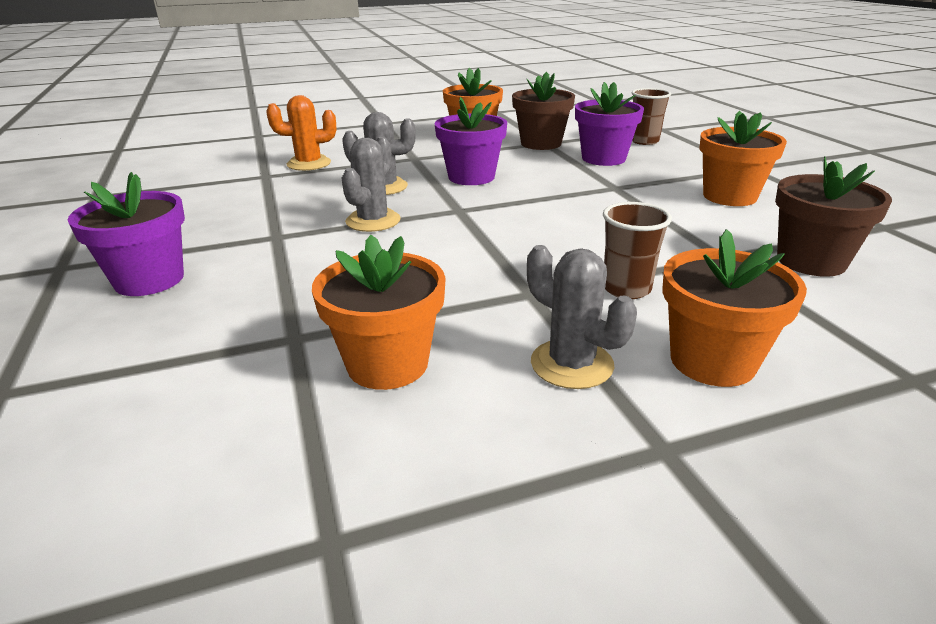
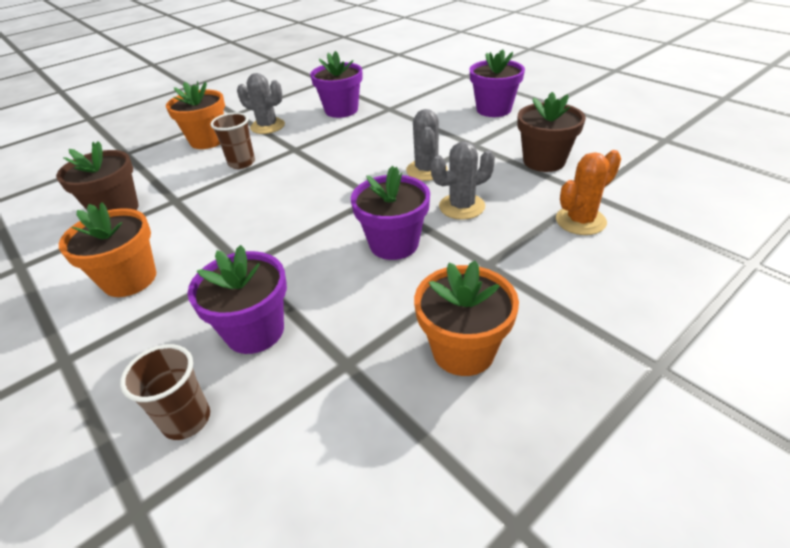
camera: 160 degrees right, 10 degrees up
orange flower pot [312,235,446,390] -> purple flower pot [310,51,363,118]
brown flower pot [512,72,575,150] -> brown flower pot moved to [517,92,586,172]

